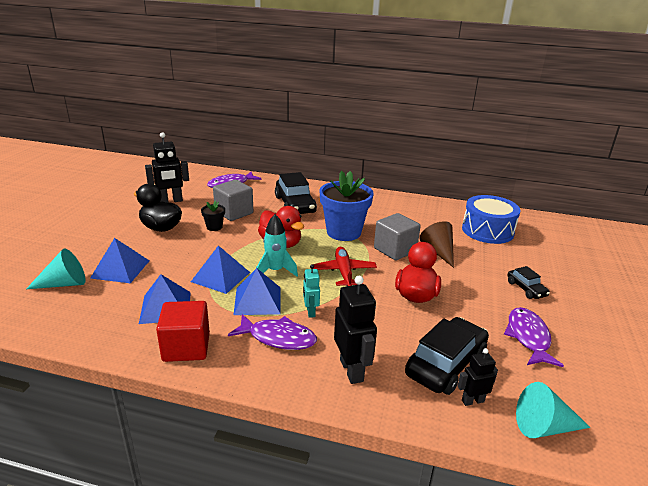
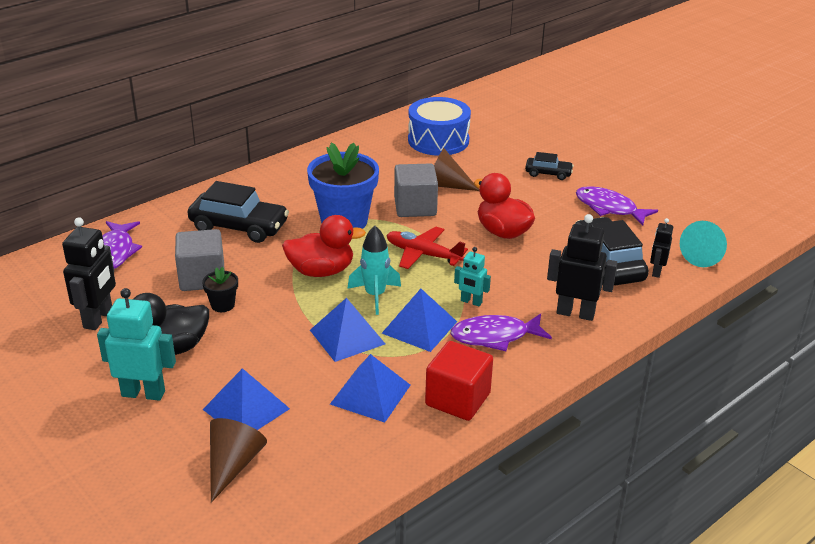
camera: 55 degrees left, 5 degrees up
turquoise cone [26,248,86,289] -> brown cone [210,418,267,503]
purple fish [228,314,317,350] -> purple fish turned 150 degrees counterclockwise [450,313,552,351]
none -> turquoise robot [97,288,176,401]

